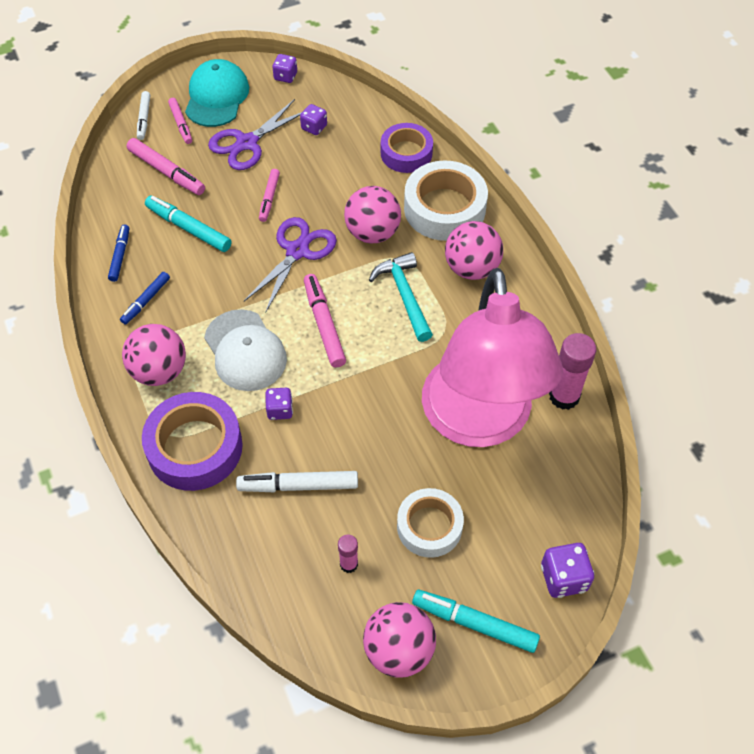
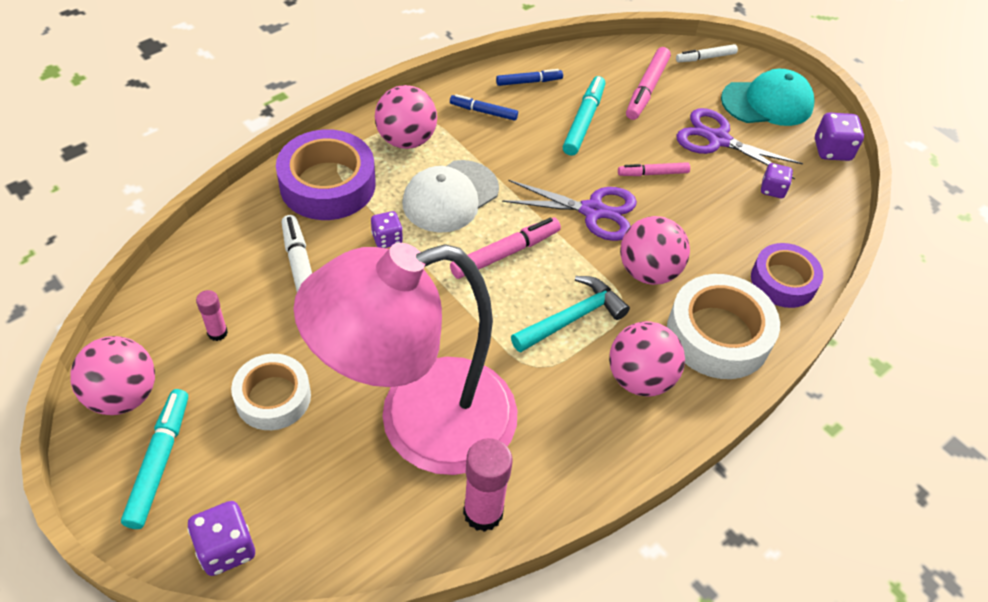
camera: 70 degrees right, 5 degrees down
pink marker [168,98,192,144] -> none
purple dice [272,54,297,83] -> purple dice [815,113,864,161], size x1.50

